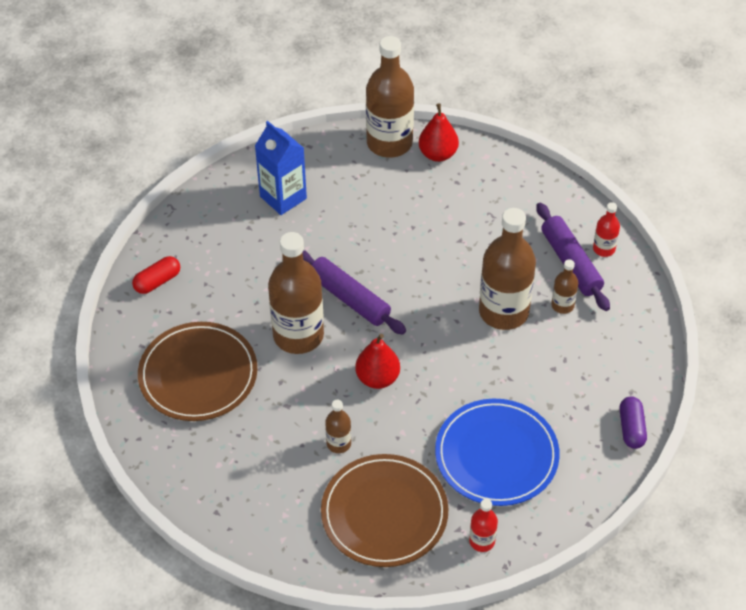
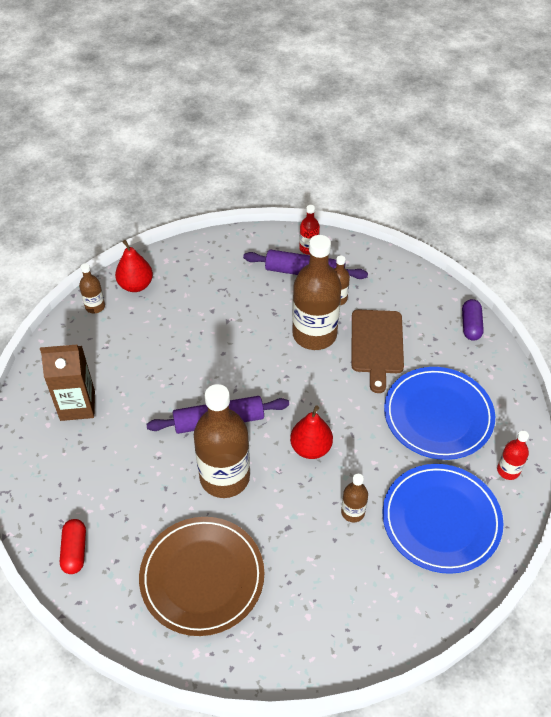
camera: 55 degrees left, 0 degrees up
blue carton [255,121,307,215] -> brown carton [40,345,95,421]
brown plate [321,454,448,567] -> blue plate [383,464,504,574]
brown bottle [366,36,414,158] -> brown bottle [79,263,105,314], size x0.46
purple capsule [619,396,647,449] -> purple capsule turned 60 degrees clockwise [462,299,484,341]
none -> brown cutting board [352,310,404,393]

